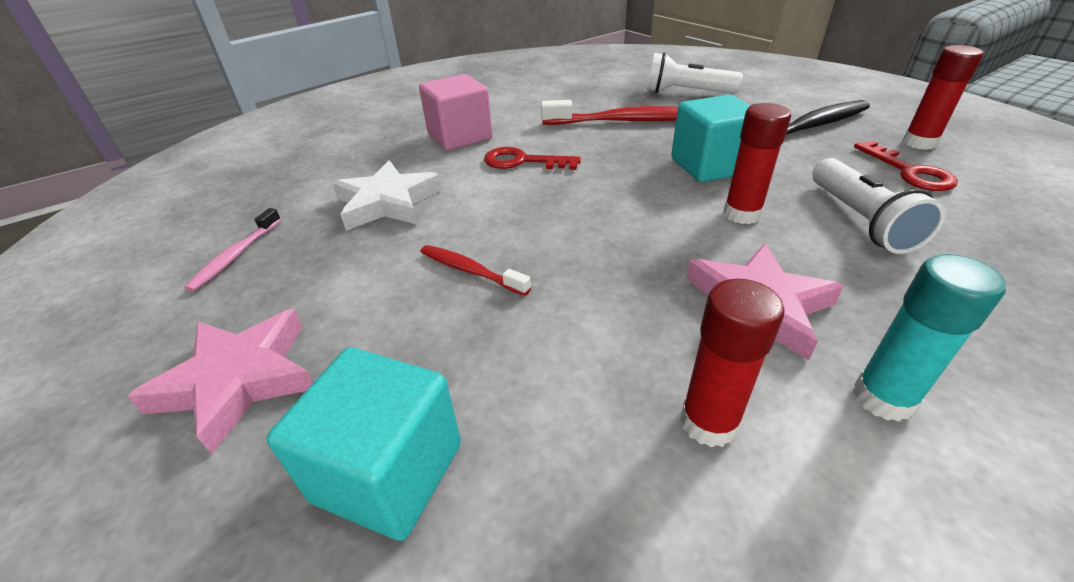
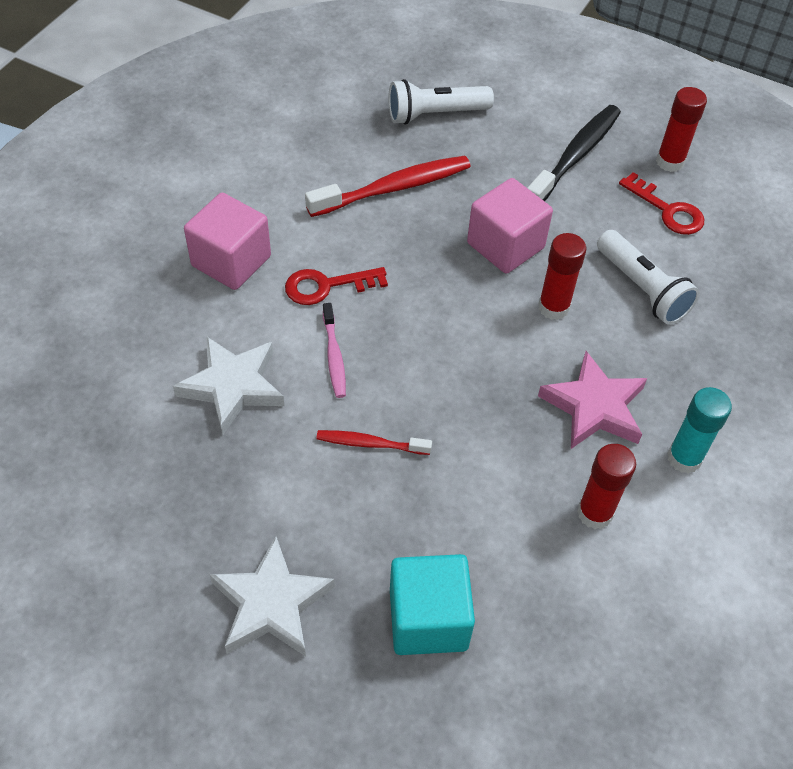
camera: 30 degrees left, 15 degrees up
pink star [127,309,313,455] -> white star [209,537,335,656]
pink toothbrush [184,208,281,292] -> pink toothbrush moved to [323,303,346,398]
turquoise cube [671,95,751,182] -> pink cube [467,178,553,274]

